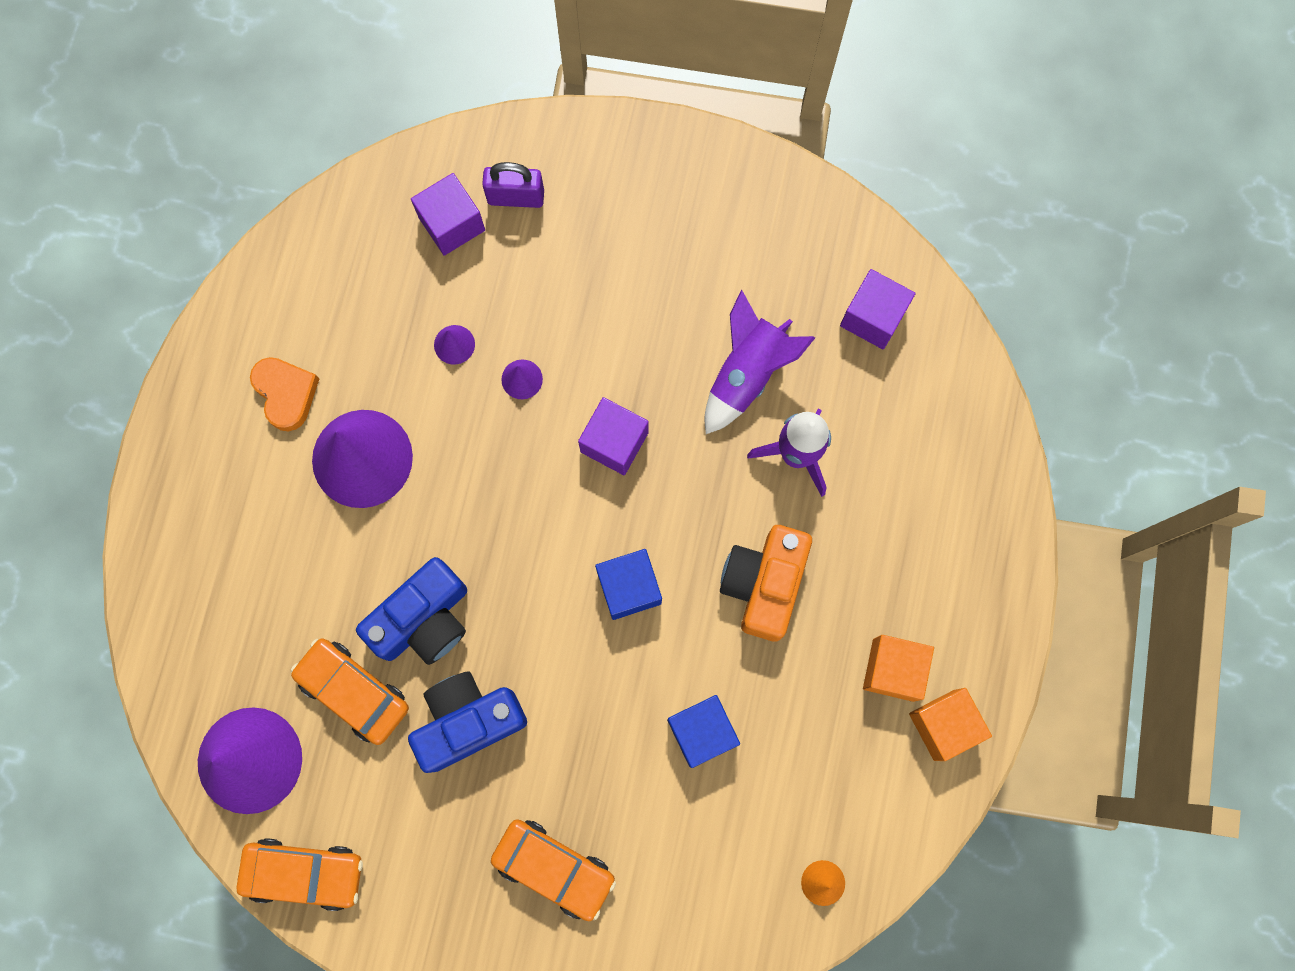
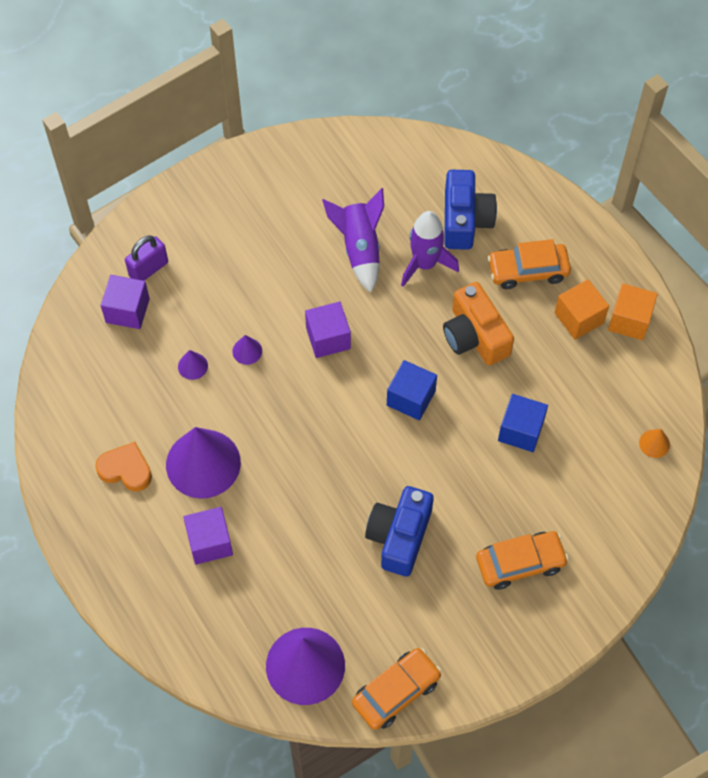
camera: 45 degrees left, 15 degrees down
orange car [291,639,409,745] -> orange car moved to [488,239,571,289]
blue camera [356,557,467,665] -> blue camera moved to [444,170,497,250]
purple cube [840,269,916,350] -> purple cube moved to [183,507,233,565]

